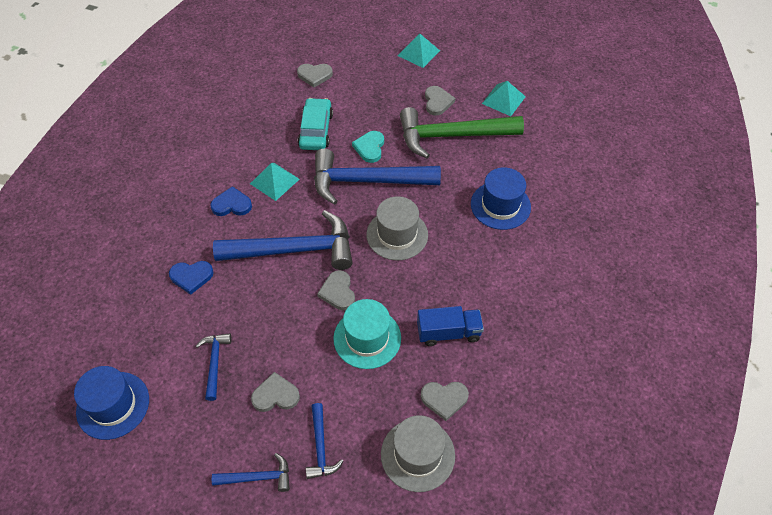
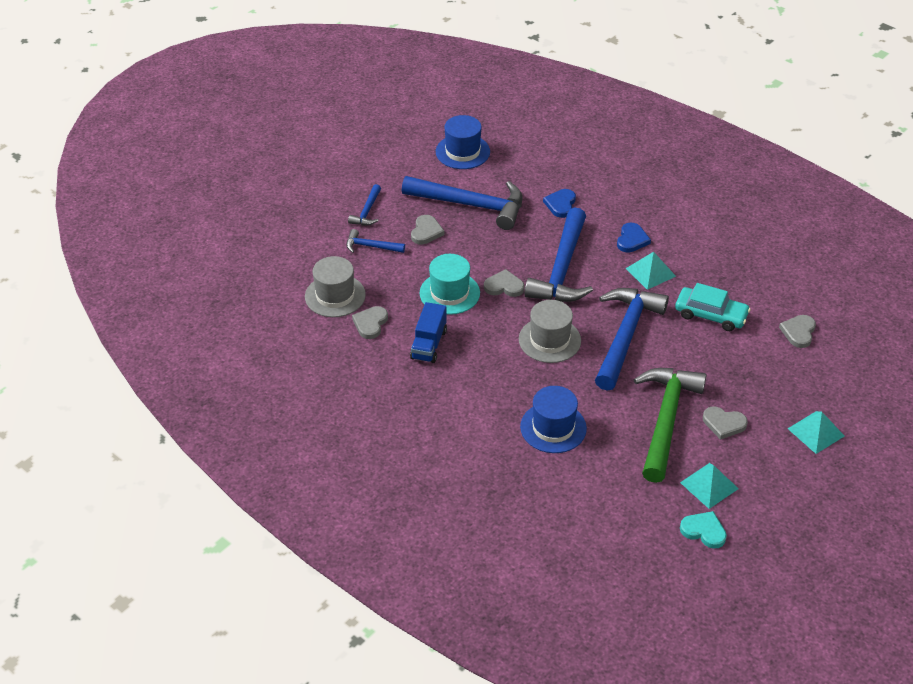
camera: 110 degrees right, 10 degrees down
blue hammer [196,333,232,401] -> blue hammer [402,176,523,230], size x2.13
turquoise heart [352,131,384,163] -> turquoise heart moved to [680,511,727,549]

